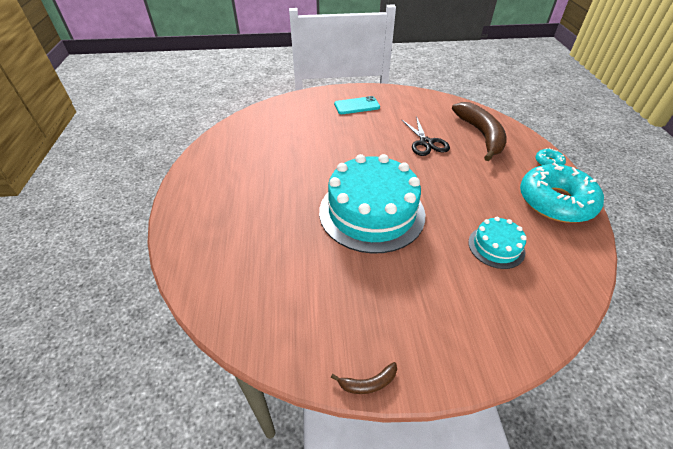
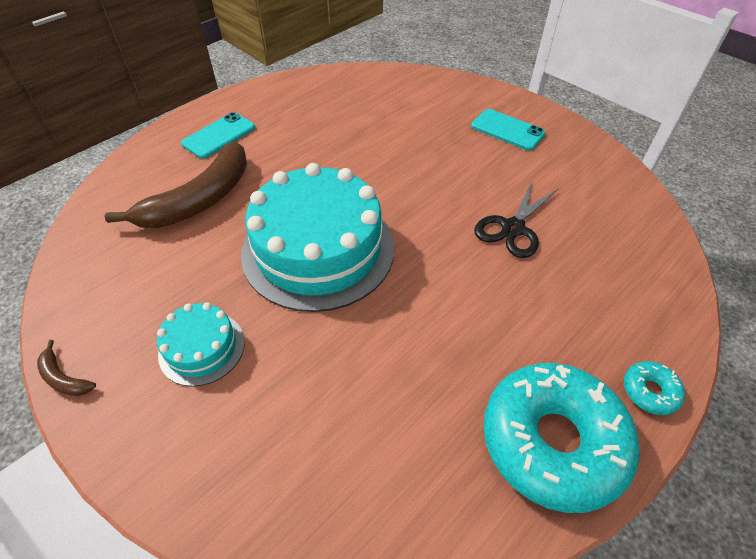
camera: 50 degrees right, 5 degrees up
brown banana [452,102,507,161] -> brown banana moved to [105,141,247,228]
turquoise cake [468,217,527,269] -> turquoise cake moved to [157,303,245,387]
none -> turquoise phone [181,112,255,159]

